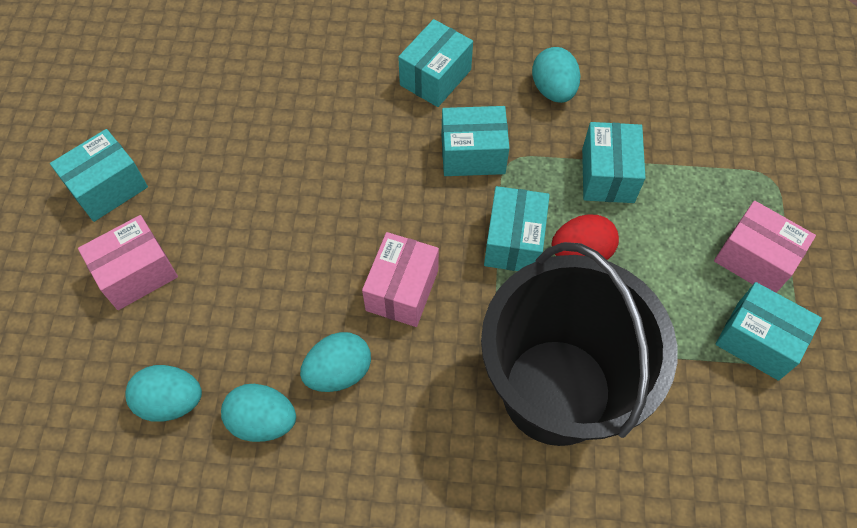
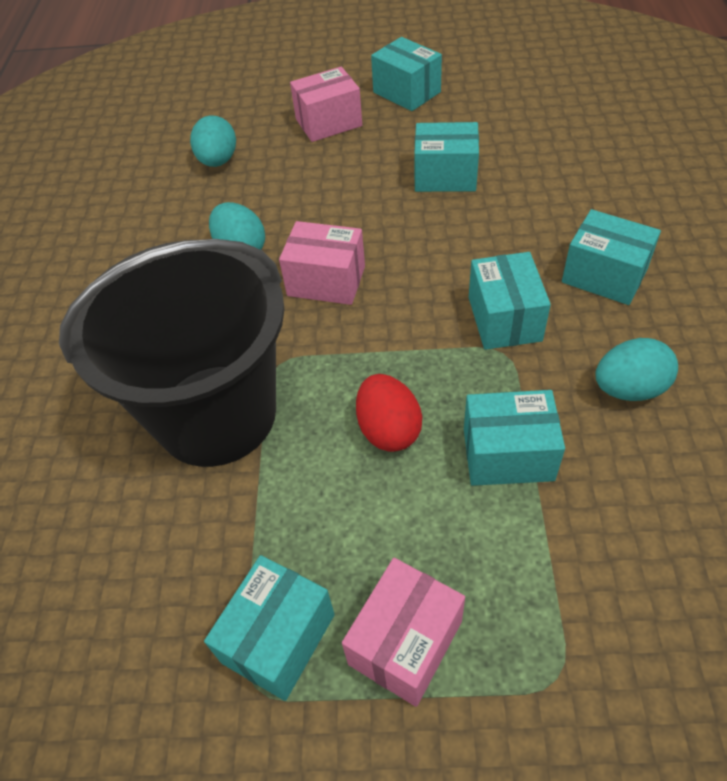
camera: 90 degrees right, 10 degrees down
pink box [78,215,178,310] -> pink box turned 75 degrees counterclockwise [290,67,362,142]
turquoise egg [221,384,296,442] -> none
turquoise box [484,186,550,271] -> turquoise box moved to [414,122,479,192]

